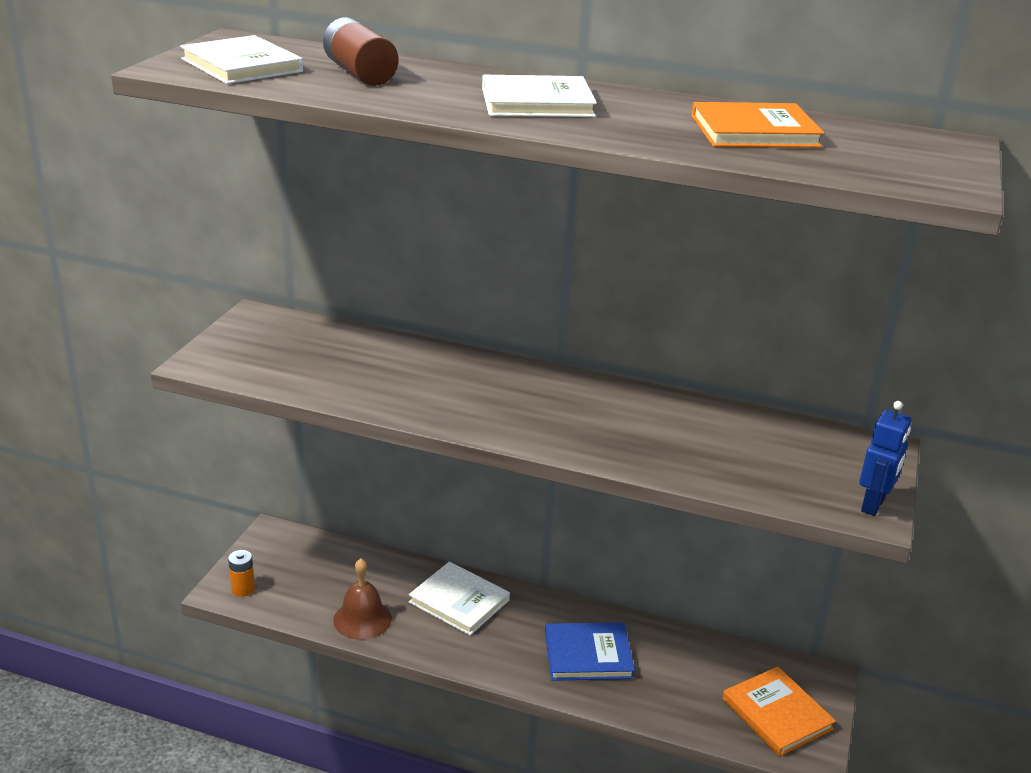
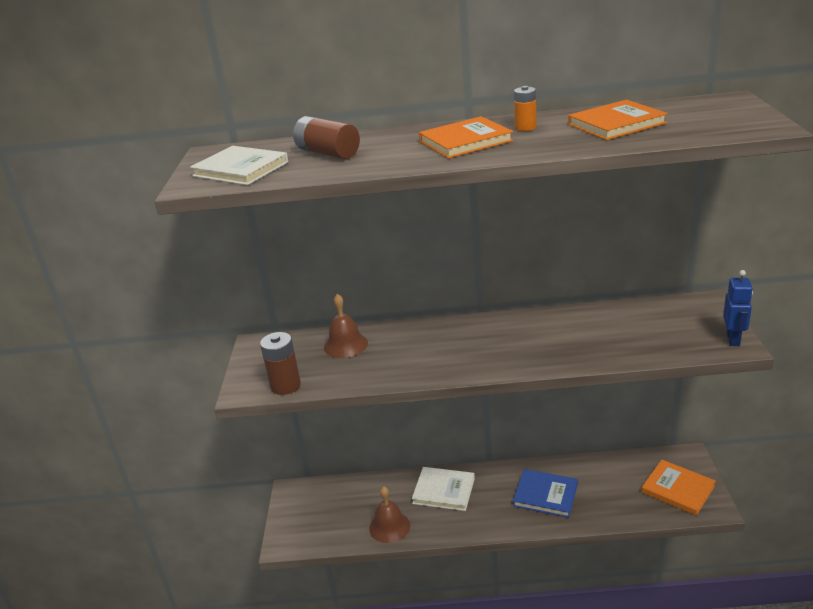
camera: 15 degrees left, 0 degrees up
orange battery [228,550,255,597] -> orange battery moved to [514,86,536,131]
white book [482,75,597,117] -> orange book [419,116,513,158]
blue book [545,622,635,681] -> blue book turned 45 degrees clockwise [513,469,578,518]
none -> brown battery [260,332,301,395]
none -> brown bell [324,294,368,358]

